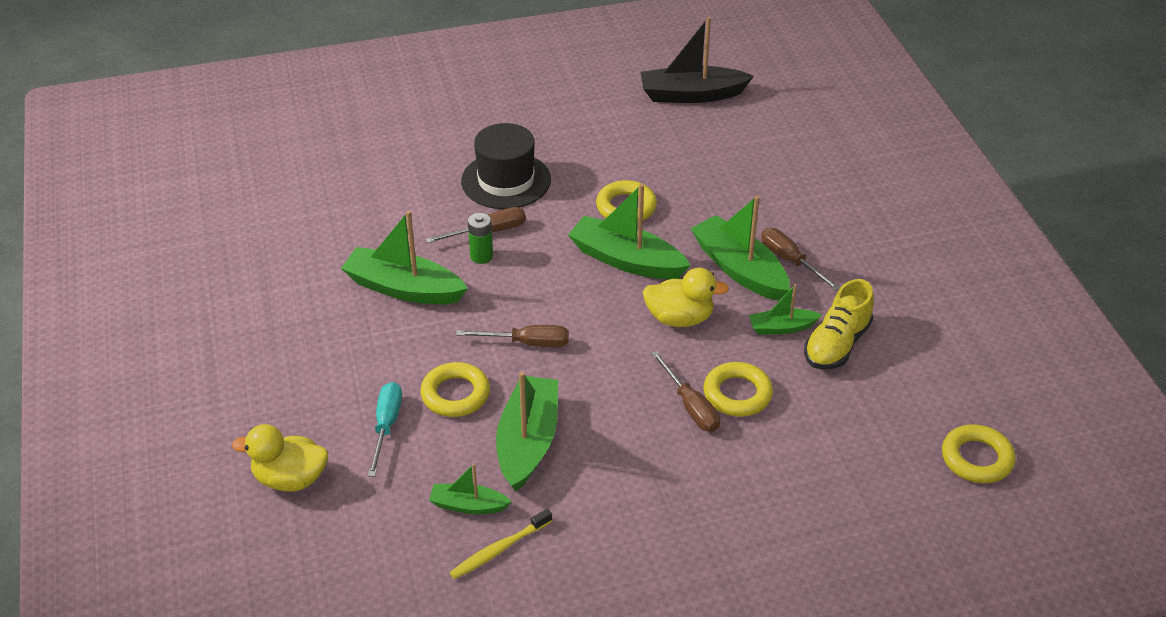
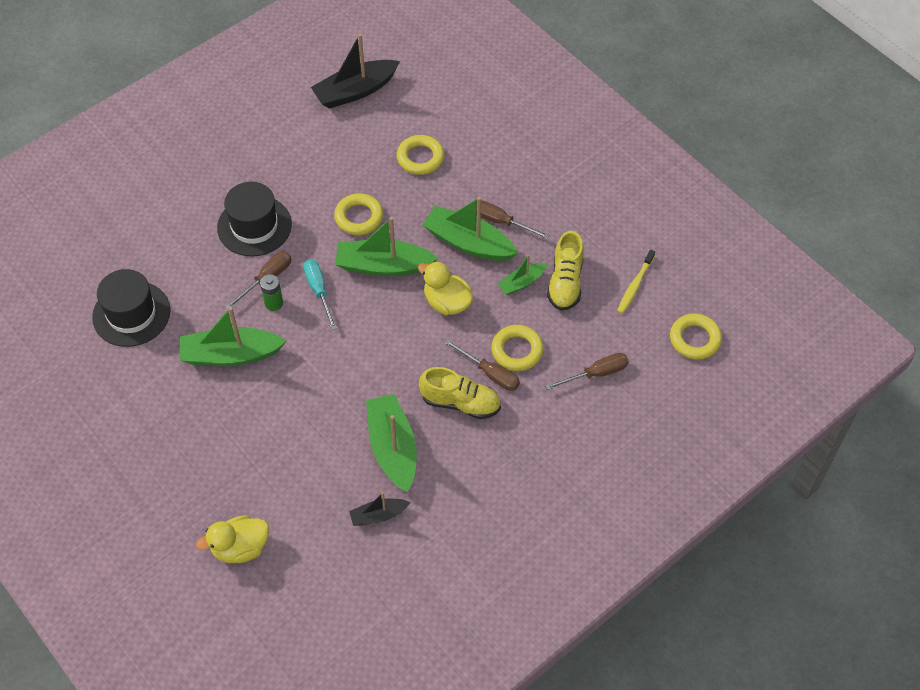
camera: 25 degrees left, 15 degrees up
turquoise screwdriver [368,382,402,477] -> turquoise screwdriver moved to [303,259,337,330]
yellow ring [420,362,490,417] -> yellow ring moved to [397,135,444,175]
green boat [429,463,512,514] -> black boat [349,492,411,526]
yellow toothbrush [449,509,552,579] -> yellow toothbrush moved to [617,250,655,314]
brown screwdriver [456,325,569,347] -> brown screwdriver moved to [545,353,629,390]
yellow duck [643,268,729,327] -> yellow duck turned 120 degrees counterclockwise [418,261,473,315]
none -> black hat [92,269,170,347]
none -> yellow shoe [419,367,501,419]

